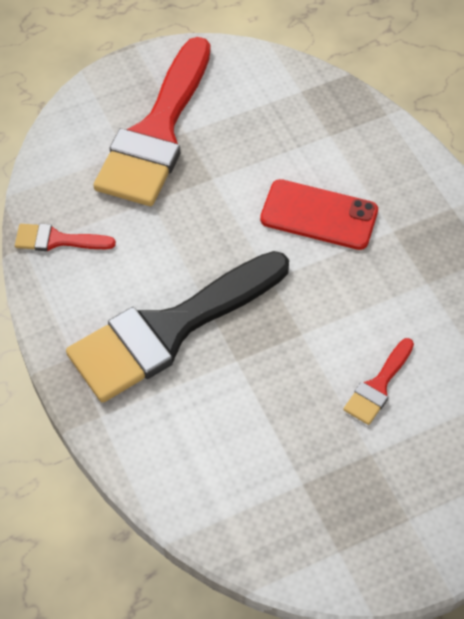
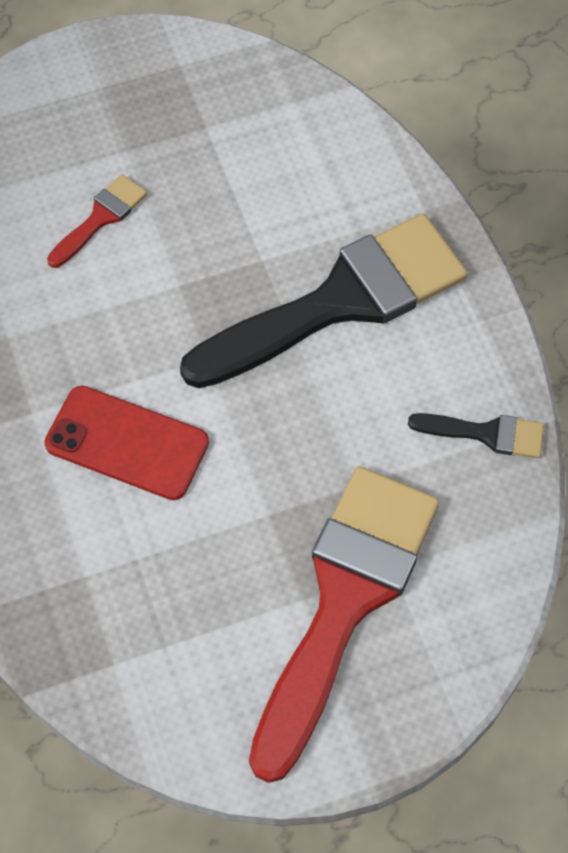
camera: 175 degrees left, 5 degrees up
red brush [15,224,116,251] -> black brush [408,413,544,458]

